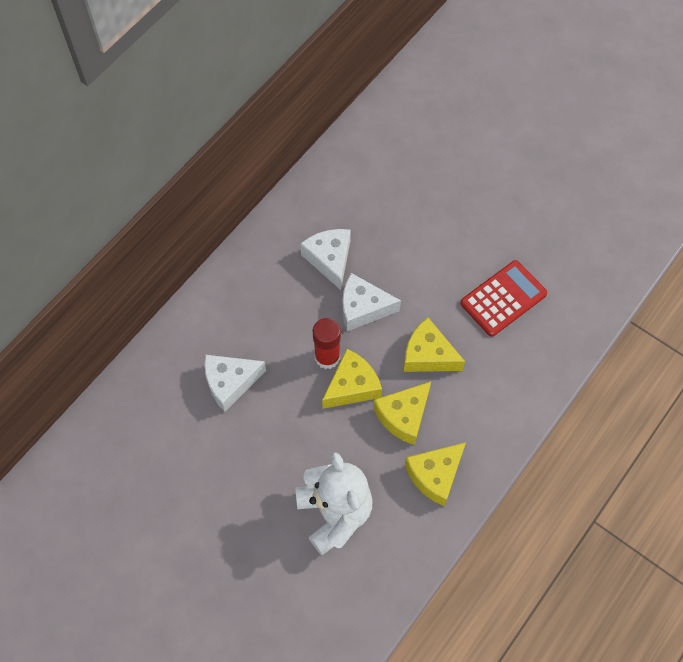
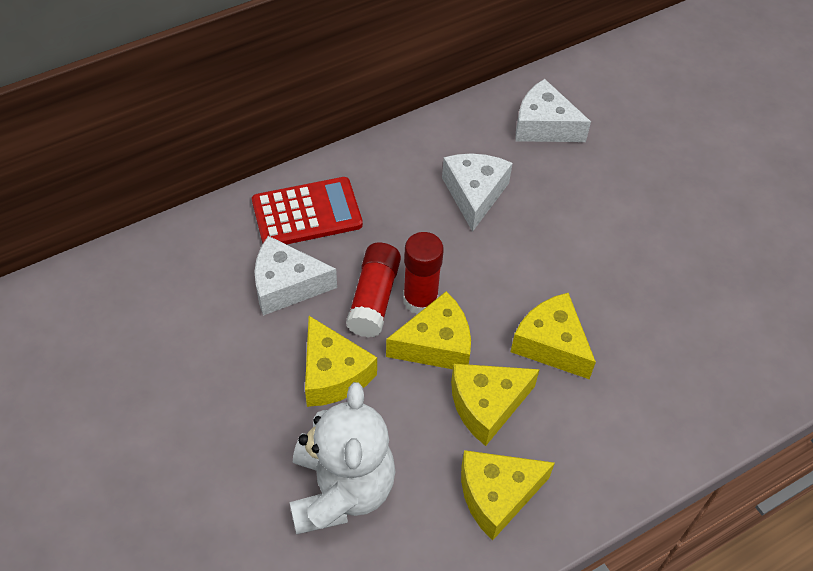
camera: 20 degrees right, 10 degrees down
white cheese [342,273,401,331] -> white cheese moved to [515,79,591,142]
red calculator [460,260,547,337] -> red calculator moved to [252,177,363,245]
none -> yellow cheese [305,316,377,407]
none -> red glue stick [346,243,401,338]

